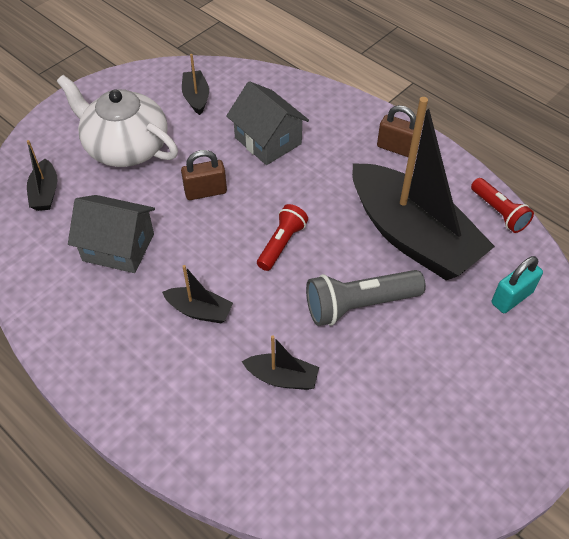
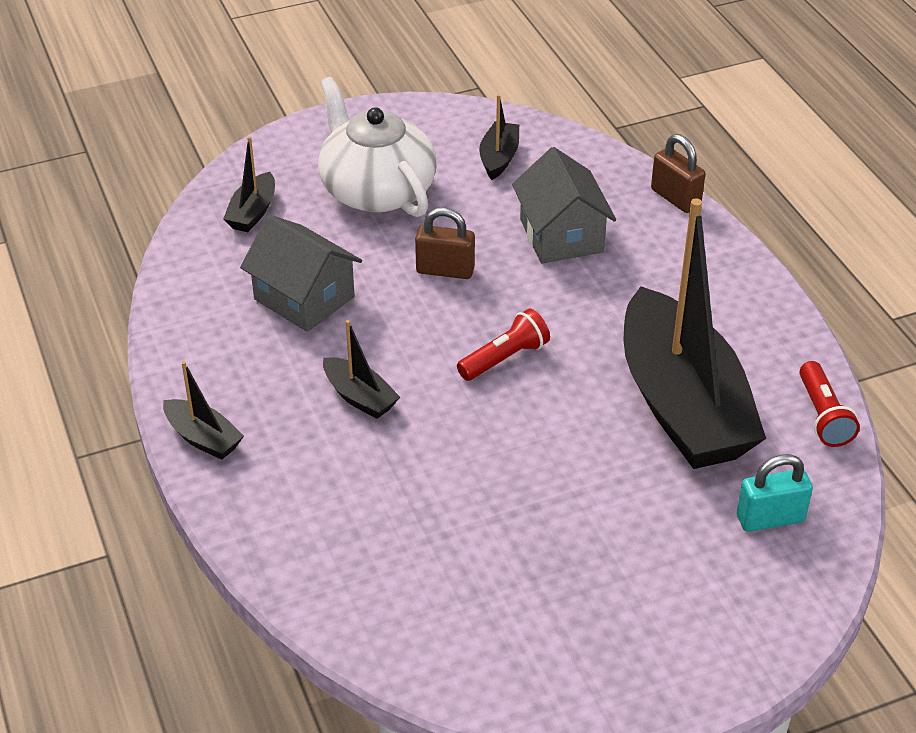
camera: 25 degrees right, 10 degrees down
black boat [242,335,319,390] -> black boat moved to [163,361,244,460]
grey flashlight [306,270,426,326] -> none
brown padlock [377,105,416,157] -> brown padlock moved to [651,134,705,213]

